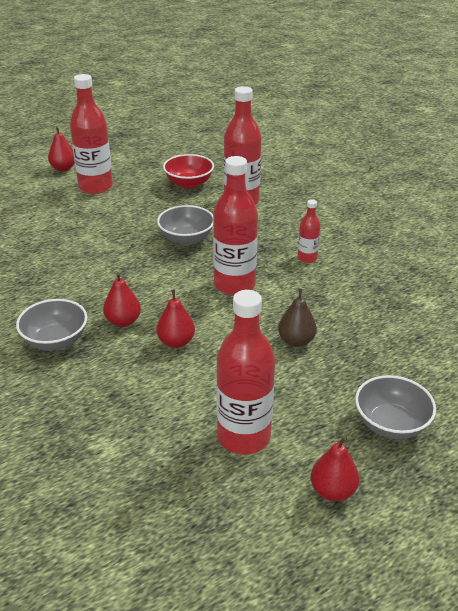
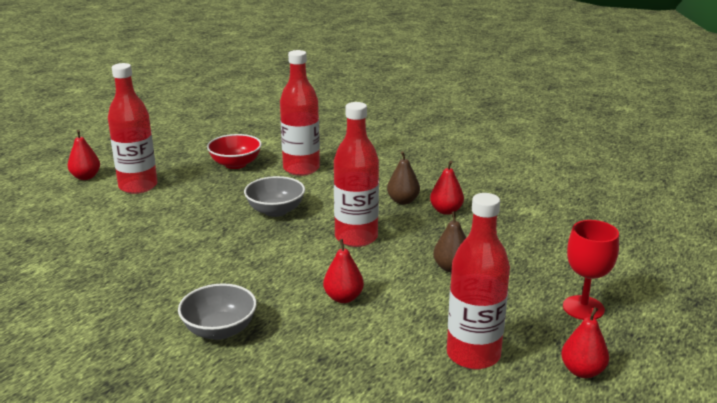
camera: 25 degrees left, 10 degrees down
red pear [103,272,141,327] -> red pear moved to [430,161,464,215]
red bottle [298,199,320,263] -> brown pear [387,151,420,205]
grey bowl [355,375,436,439] -> red goblet [563,220,619,320]

